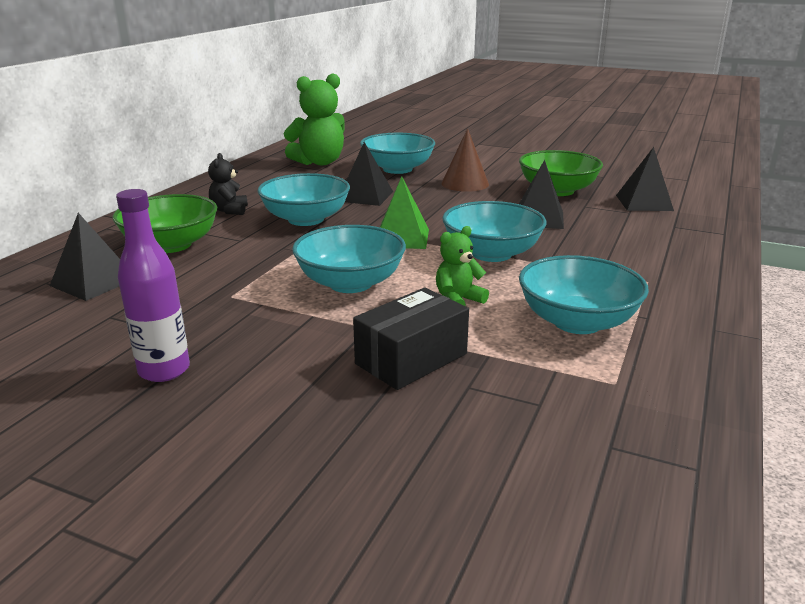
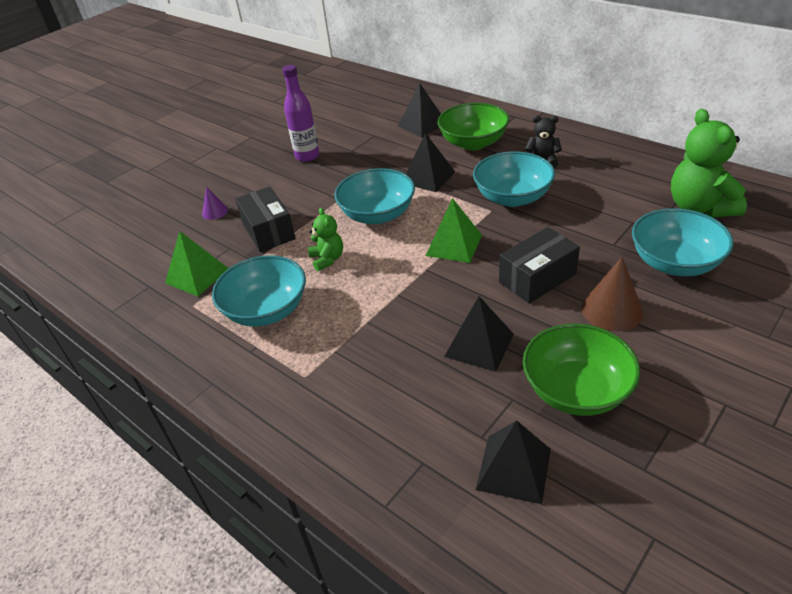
camera: 110 degrees right, 15 degrees up
black pyramid [345,142,393,206] -> black pyramid moved to [406,133,455,192]
turquoise bowl [442,201,546,262] -> none
none -> green pyramid [165,231,229,296]
none -> purple cone [202,186,228,220]
none -> black box [499,227,580,304]

